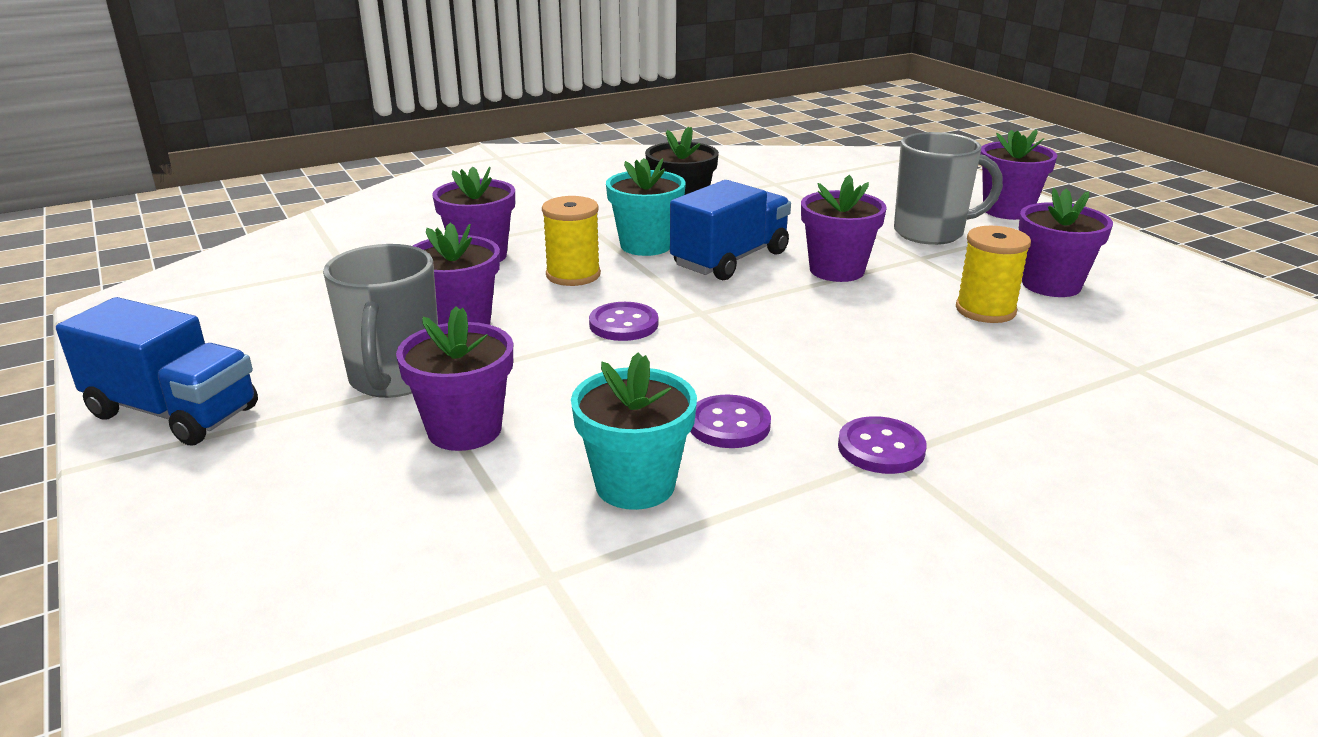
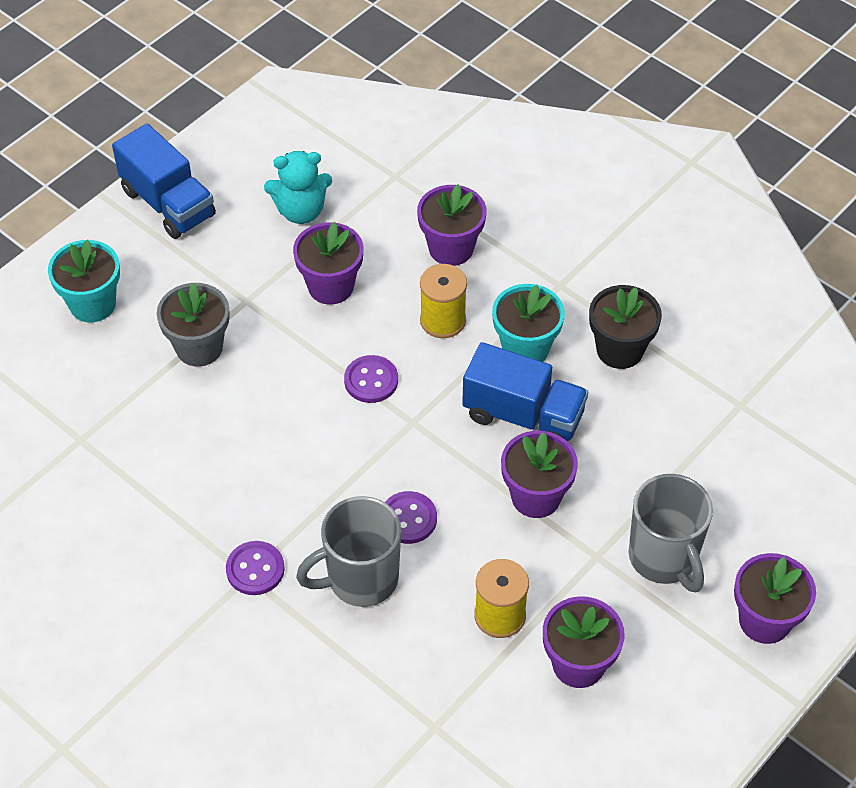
camera: 70 degrees right, 25 degrees up
blue truck [56,297,258,445] -> blue truck turned 45 degrees counterclockwise [112,123,216,239]
grey mug [323,244,438,398] -> grey mug moved to [296,496,401,607]
purple flower pot [396,306,513,451] -> grey flower pot [157,283,230,367]
turquoise flower pot [571,352,697,510] -> turquoise flower pot moved to [48,240,120,323]
purple button [691,395,771,448] -> purple button moved to [385,491,437,544]
none -> turquoise teddy bear [264,151,332,224]

